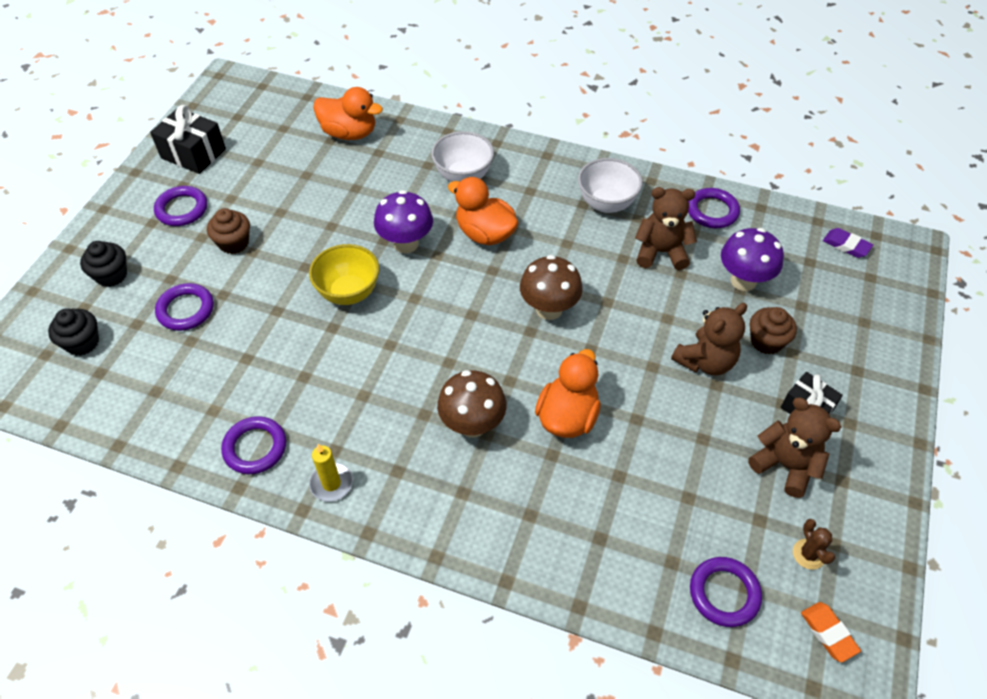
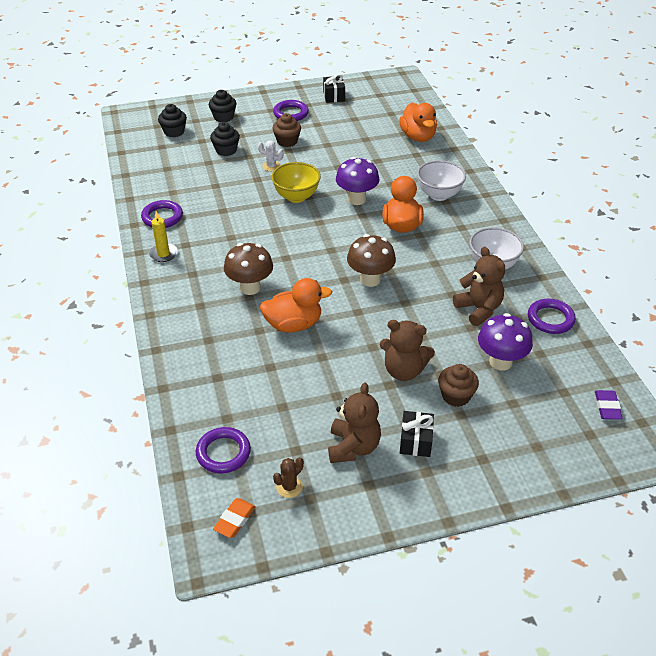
camera: 55 degrees right, 10 degrees down
black gift [150,105,226,174] -> black gift [323,74,345,103], size x0.66
purple ring [155,283,214,331] -> black cupcake [210,122,240,156]
none -> white cactus [258,141,283,171]

